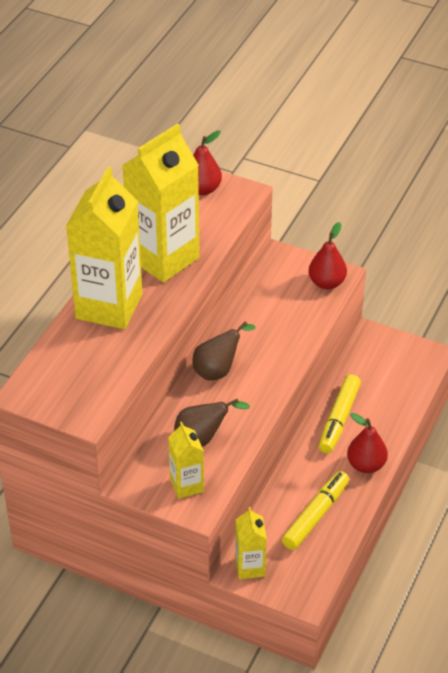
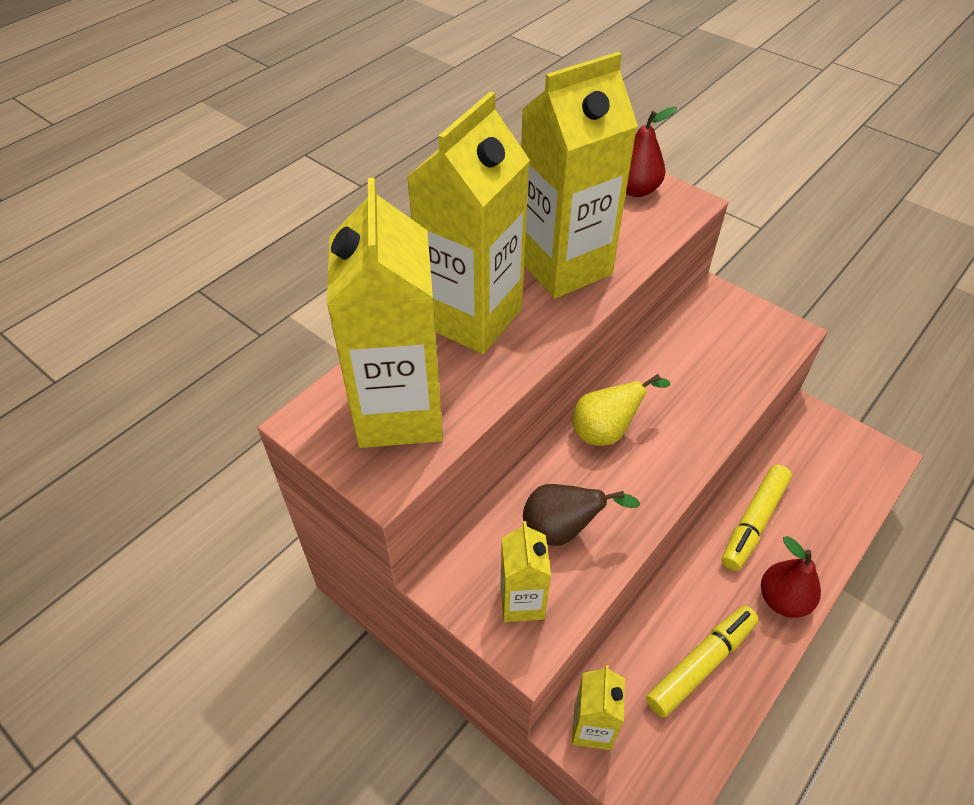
camera: 15 degrees right, 5 degrees up
brown pear [193,322,256,381] -> yellow pear [572,374,670,446]
red pear [308,222,347,289] -> none
none -> yellow carton [327,178,443,448]

